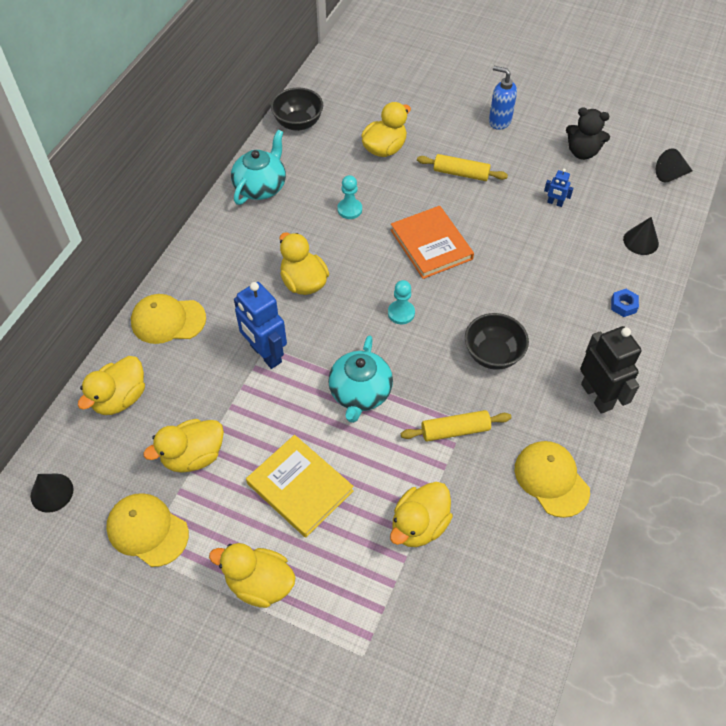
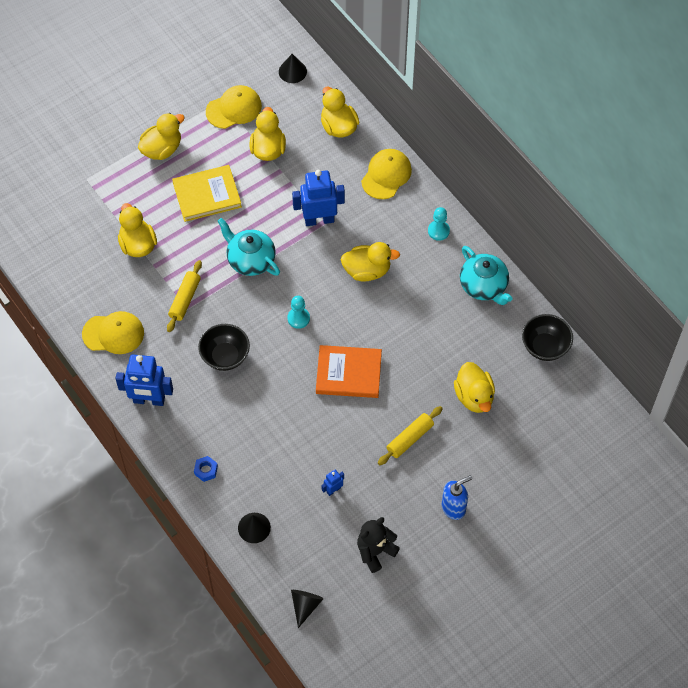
camera: 120 degrees right, 5 degrees up
turquoise pawn [337,175,362,219] -> turquoise pawn moved to [428,207,450,241]
black robot [580,326,641,414] -> blue robot [115,355,173,406]

